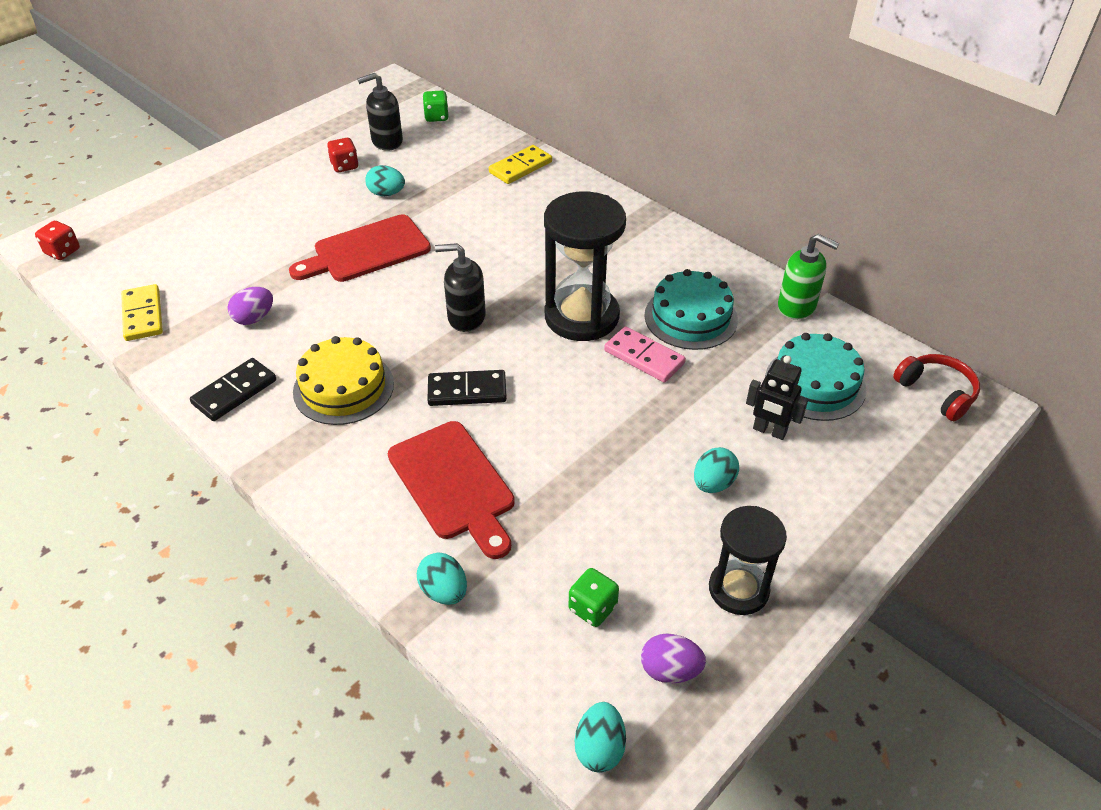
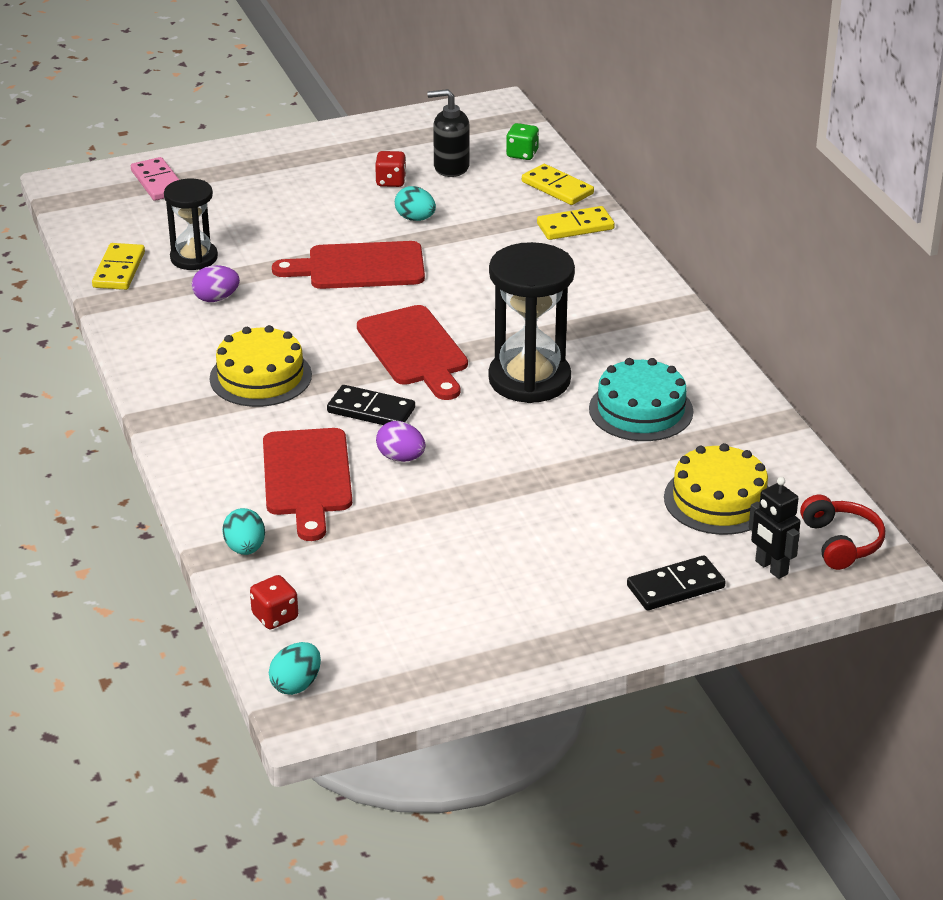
camera: 25 degrees right, 10 degrees down
red dice [35,221,80,260] -> red dice moved to [250,575,298,629]
black domino [190,358,276,421] -> black domino moved to [627,555,726,610]
black soap dispenser [435,243,486,332] -> red cutting board [357,305,468,400]
green dice [569,568,619,627] -> none
pink domino [604,326,686,383] -> pink domino moved to [131,157,179,201]
purple egg [641,633,706,684] -> purple egg moved to [376,421,425,462]
turquoise egg [694,447,739,493] -> none
black hourglass [709,506,787,615] -> black hourglass moved to [164,179,218,270]
black robot [746,356,808,440] -> black robot moved to [749,477,800,579]
turquoise cake [765,333,867,421] -> yellow cake [664,443,768,535]
green soap dispenser [778,234,839,320] -> none
none -> yellow domino [522,164,594,205]

